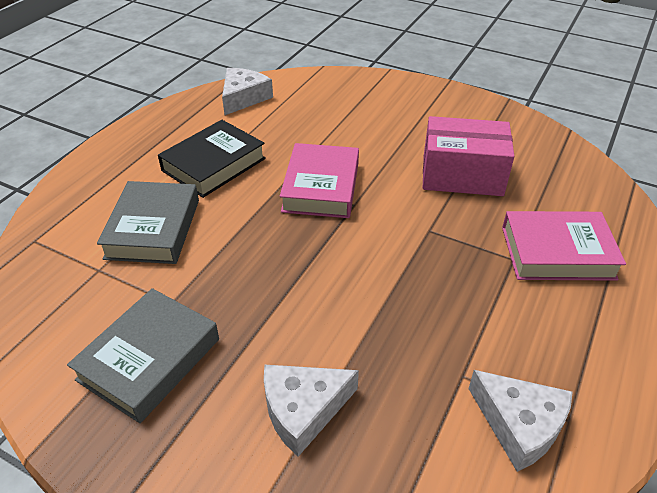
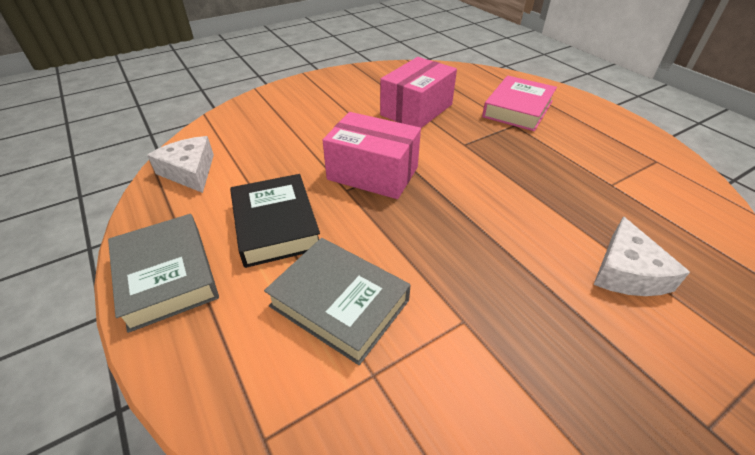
camera: 60 degrees left, 0 degrees up
grey book [67,288,219,423] -> grey book moved to [108,214,219,333]
pink book [280,143,359,218] -> pink box [323,112,421,199]
white cheese [468,370,573,472] -> none

